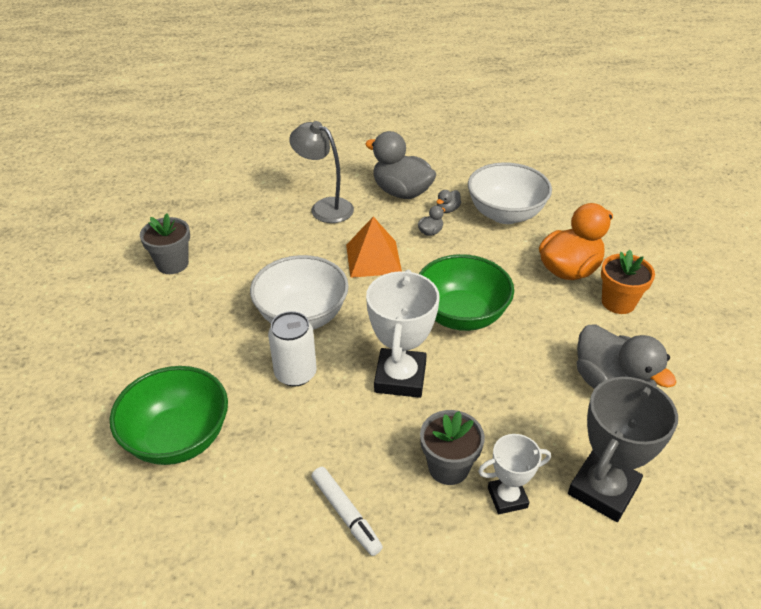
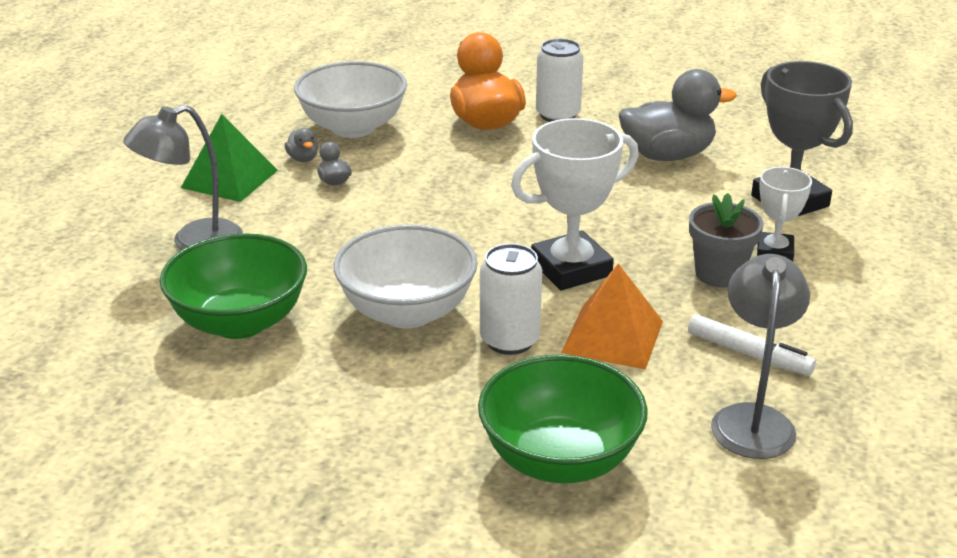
camera: 65 degrees left, 10 degrees down
grey flower pot [140,214,190,274] -> none
white marker [312,467,383,556] -> white marker turned 45 degrees clockwise [688,314,816,376]
orange pyramid [346,216,402,278] -> orange pyramid moved to [561,264,663,370]
grey duck [365,131,437,199] -> green pyramid [181,114,278,202]
white trophy [366,270,440,398] -> white trophy turned 60 degrees counterclockwise [511,118,639,291]
green bowl [419,254,514,331] -> green bowl moved to [160,233,307,339]
orange flower pot [601,250,655,314] -> white can [536,39,583,122]
none -> grey lamp [711,254,810,459]

